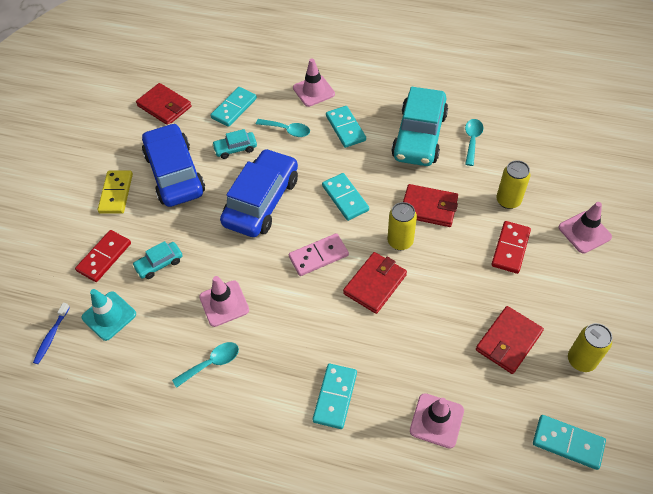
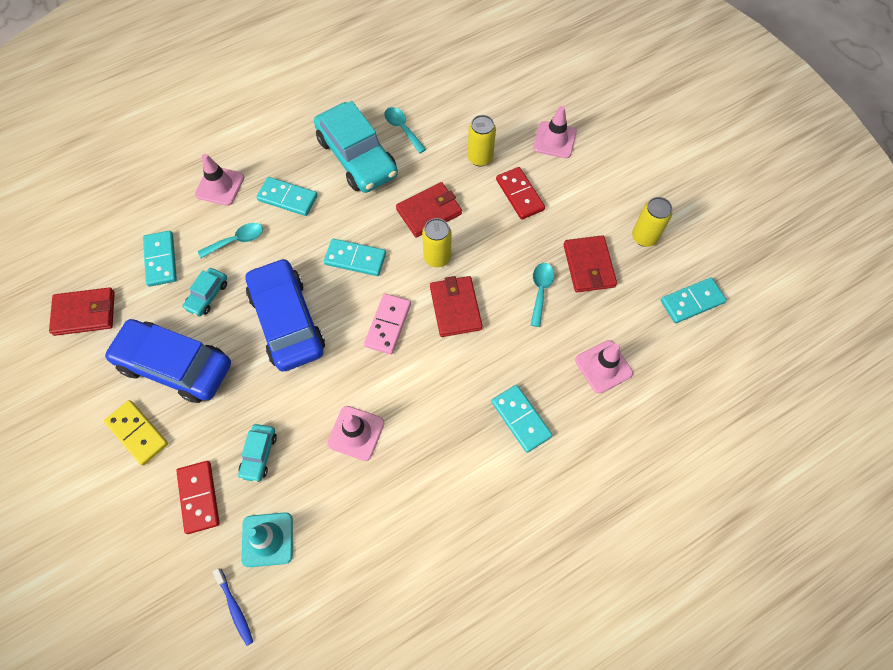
camera: 50 degrees left, 10 degrees up
turquoise spoon [172,342,239,388] -> turquoise spoon moved to [531,263,554,327]

